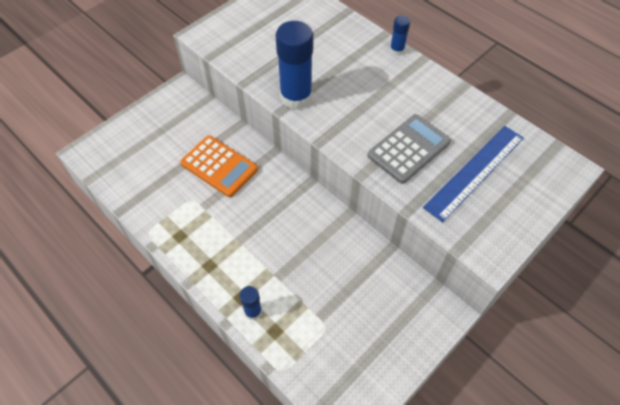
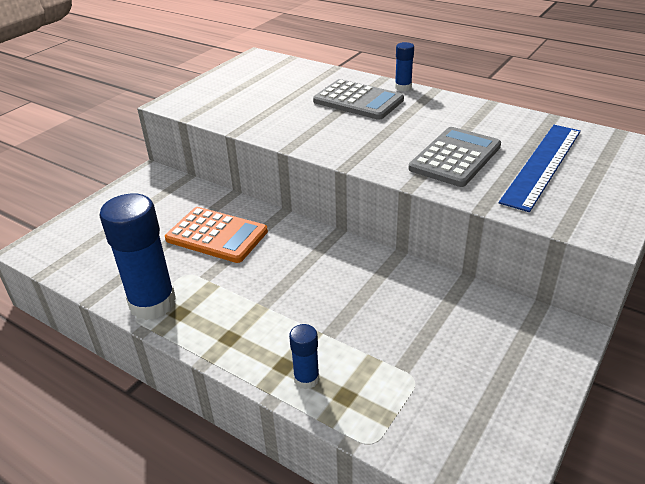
camera: 10 degrees left, 20 degrees down
blue glue stick [276,21,313,110] -> blue glue stick moved to [99,193,176,320]
none -> grey calculator [313,79,404,120]

